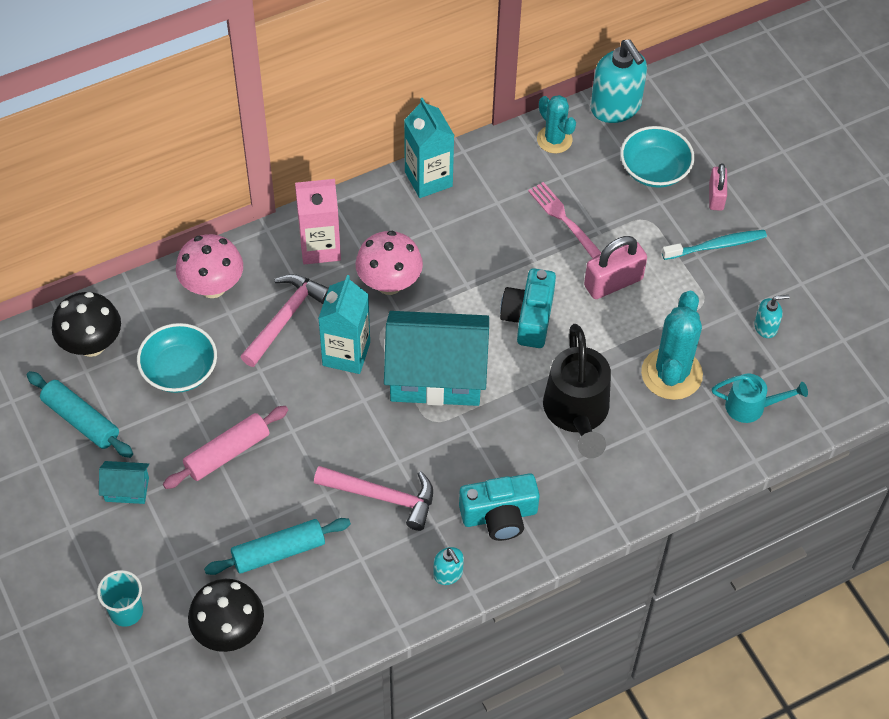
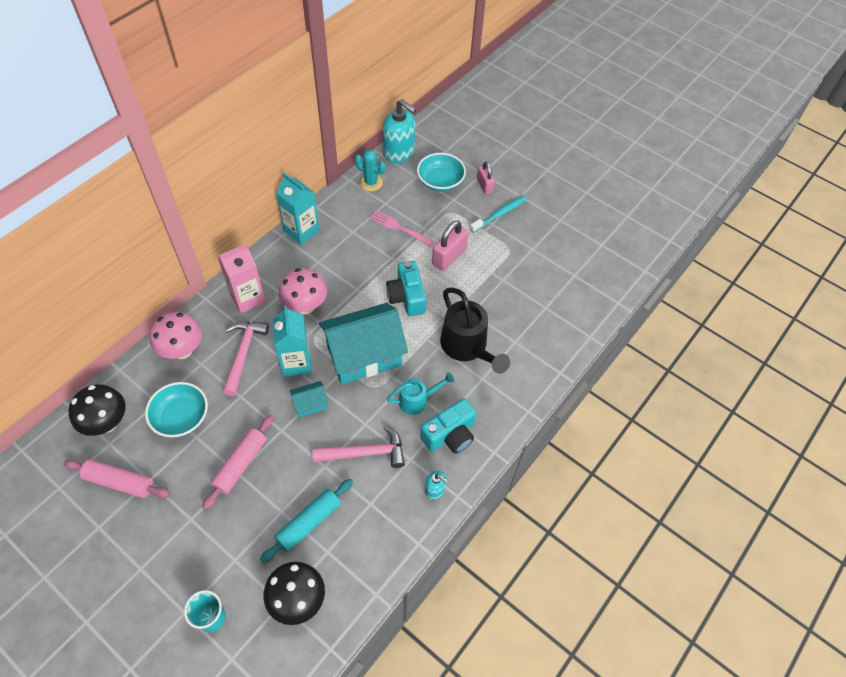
camera: 25 degrees left, 0 degrees up
turquoise rolling pin [27,371,133,458] -> pink rolling pin [63,460,171,498]
turquoise house [99,461,149,504] -> turquoise house moved to [290,381,328,418]
turquoise cactus [641,291,703,400] -> none
turquoise watering can [712,374,808,423] -> turquoise watering can moved to [387,372,454,415]
turquoise soap dispenser [754,295,790,338] -> none

